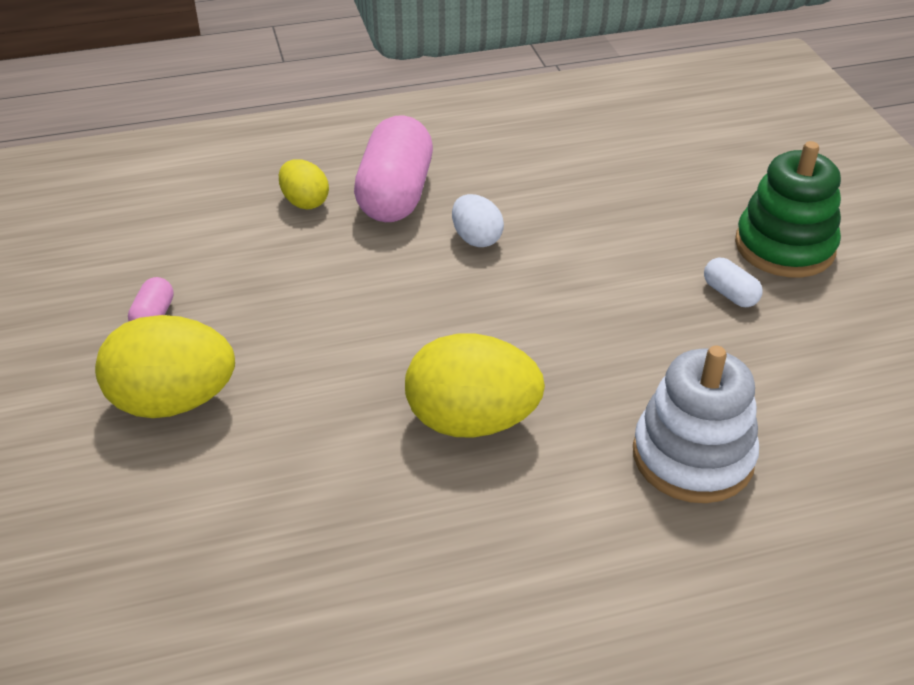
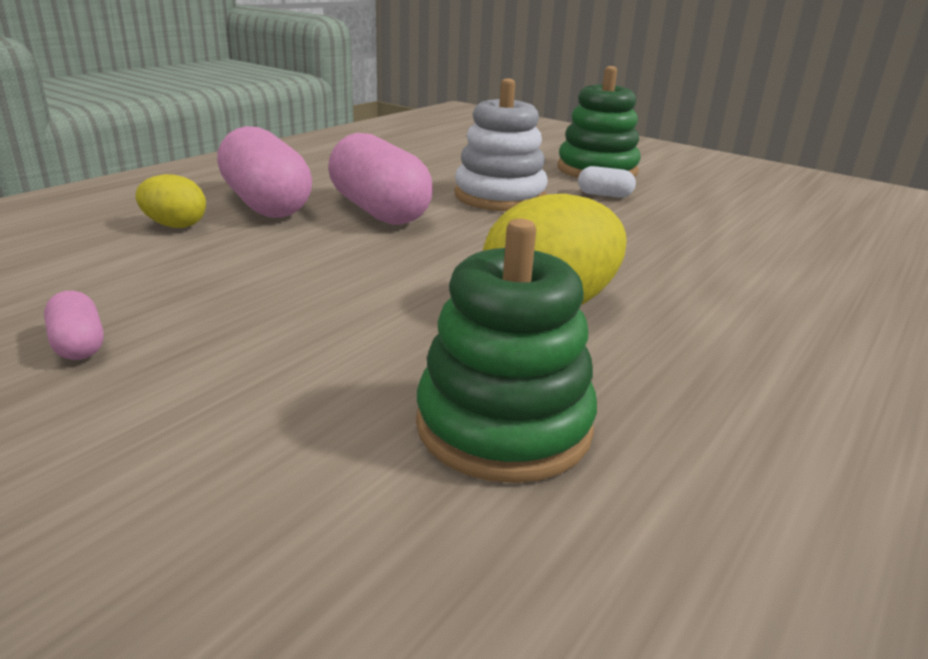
camera: 40 degrees left, 15 degrees down
yellow egg [95,315,235,418] -> none
white egg [452,194,504,247] -> pink capsule [328,133,433,225]
white stacking toy [633,346,759,503] -> white stacking toy moved to [454,78,548,211]
none -> green stacking toy [416,219,597,483]

